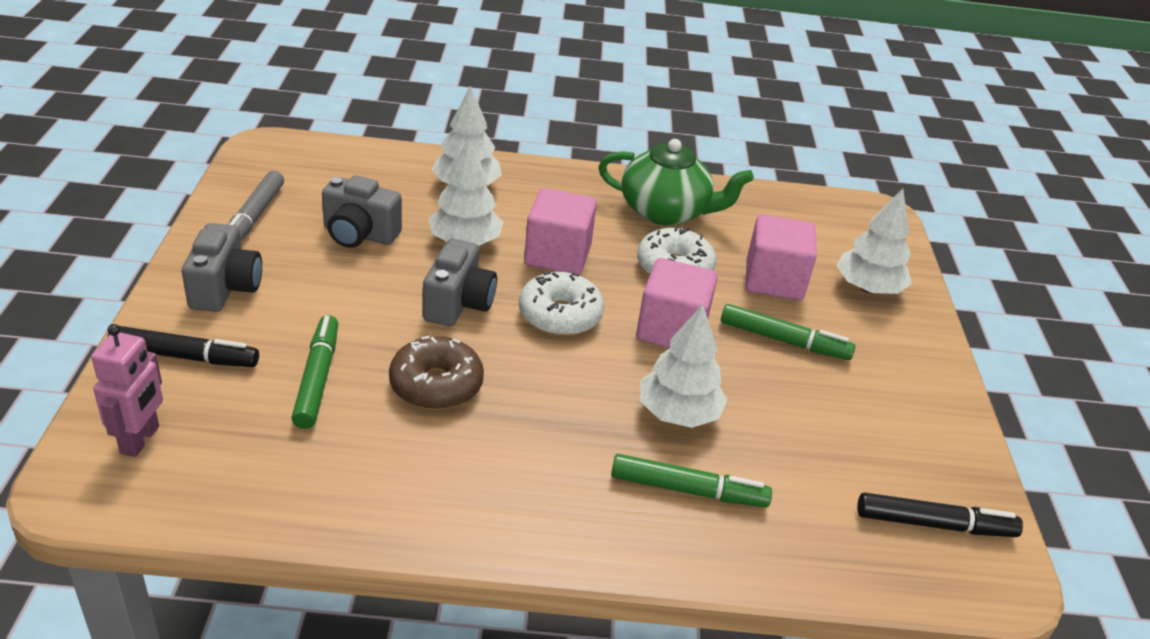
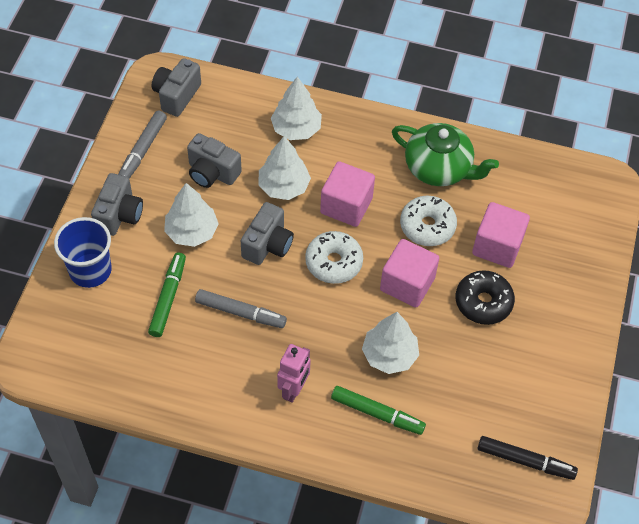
camera: 15 degrees right, 20 degrees up
pink robot [91,324,163,457] -> pink robot moved to [277,344,311,403]
black marker [107,326,259,367] -> blue cup [54,217,112,288]
brown donut [389,336,484,410] -> grey marker [195,289,287,328]
green marker [721,304,856,360] -> black donut [456,270,515,325]
white tree [837,188,912,294] -> white tree moved to [164,183,219,247]
none -> grey camera [152,58,201,117]

